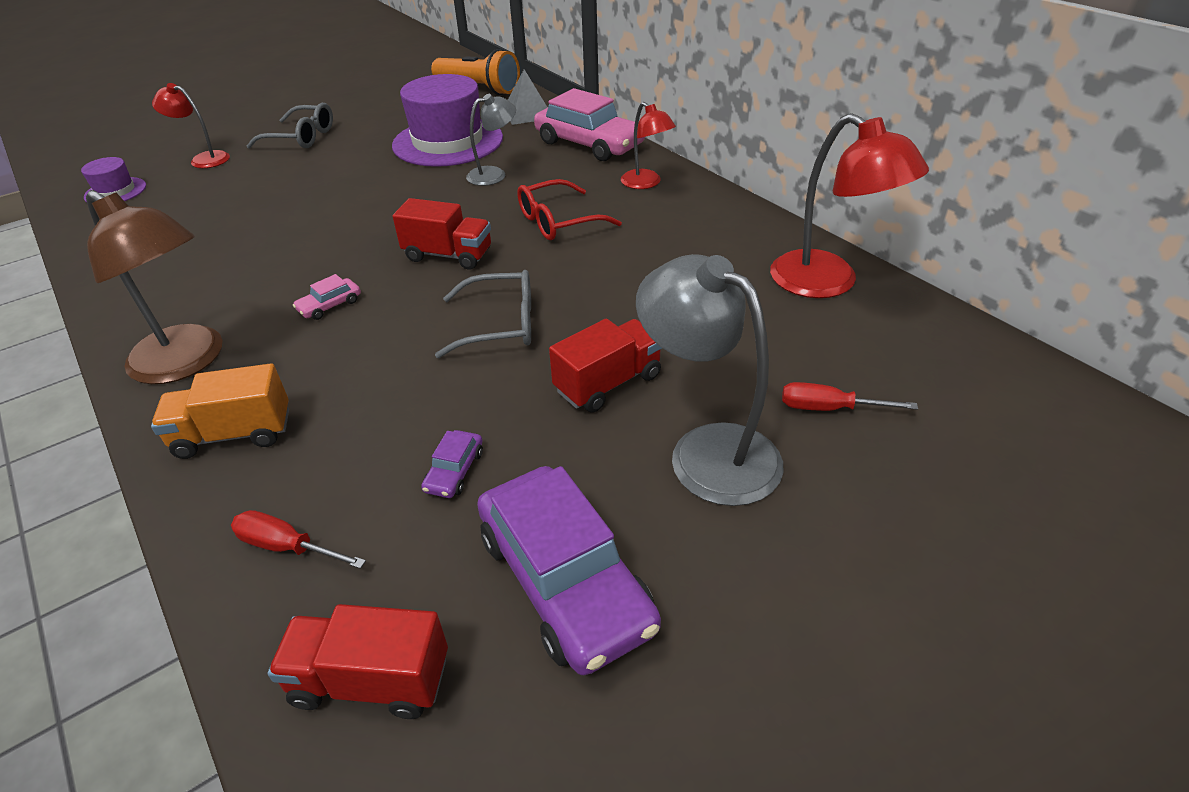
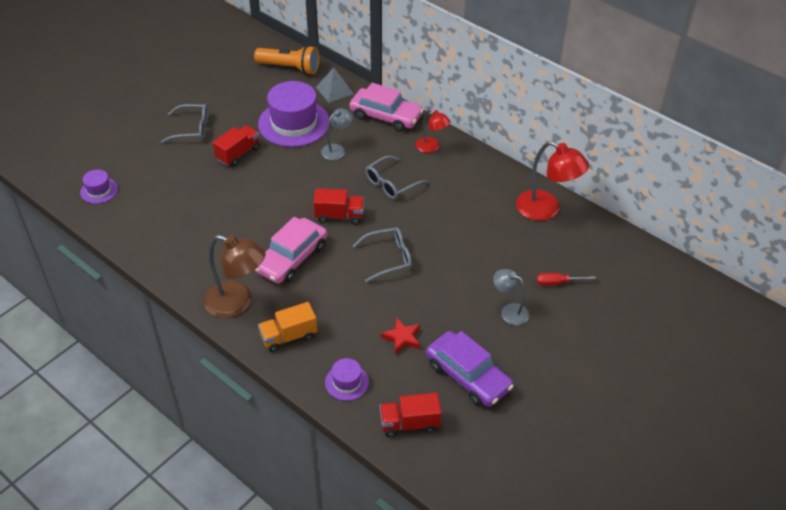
camera: 15 degrees left, 5 degrees up
red lamp [152,83,230,168] -> none
red screwdriver [231,510,366,569] -> purple hat [325,358,369,401]
pink car [293,274,361,320] -> pink car [255,217,327,284], size x2.40
purple car [421,430,483,498] -> red star [381,318,420,355]
red glasses [517,179,622,240] -> grey glasses [365,156,429,199]
red truck [549,319,662,413] -> red truck moved to [213,125,260,167]
grey lamp [636,254,784,506] -> grey lamp [493,269,530,325], size x0.58

